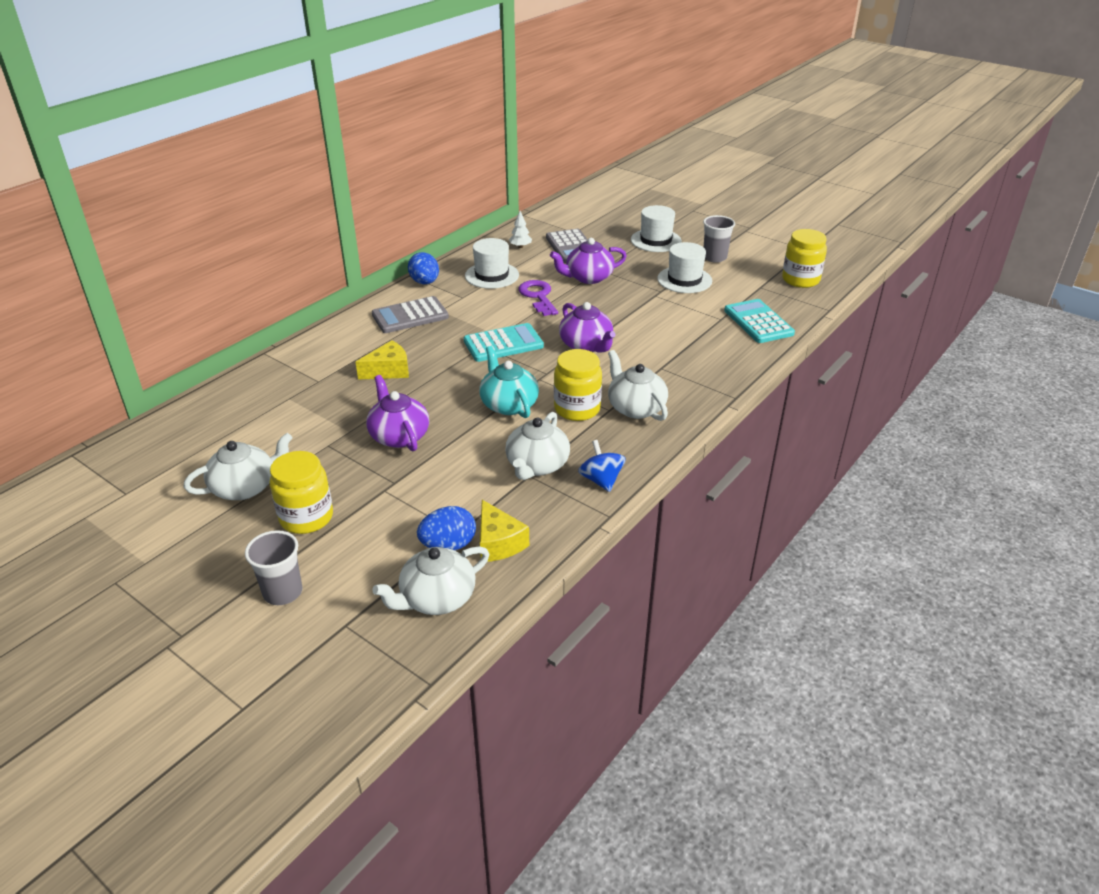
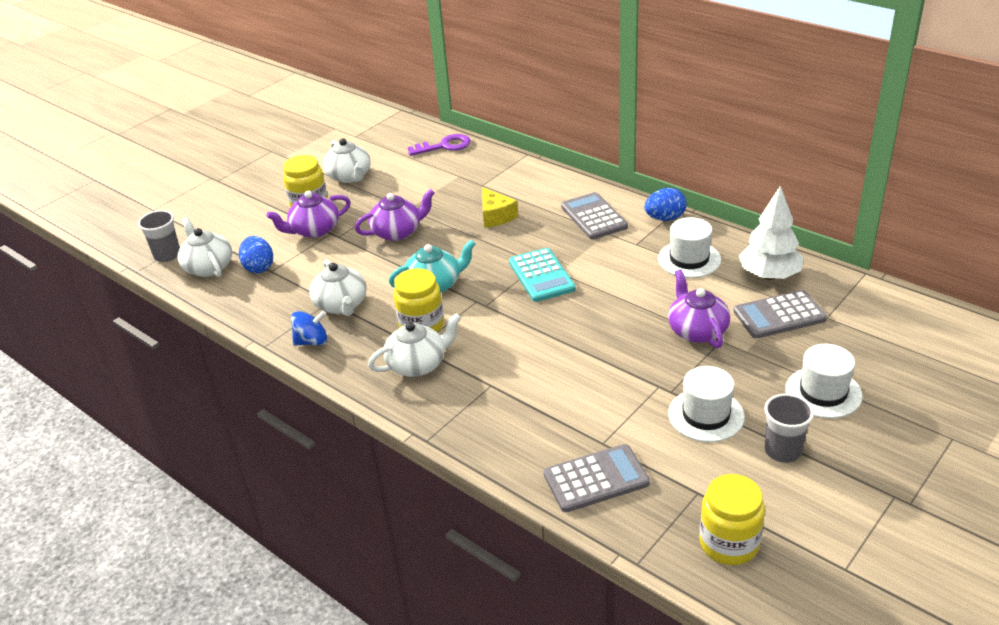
camera: 95 degrees right, 0 degrees up
grey cup [245,530,303,605] -> grey cup moved to [138,210,180,262]
yellow cheese [480,500,529,562] -> none
white teapot [505,412,570,480] -> white teapot turned 135 degrees counterclockwise [309,259,366,316]
white tree [509,211,532,248] -> white tree [739,186,804,280], size x2.16
purple key [519,280,558,316] -> purple key moved to [408,134,471,156]
purple teapot [559,302,615,352] -> purple teapot moved to [266,191,351,238]
turquoise calculator [724,299,795,343] -> grey calculator [544,444,650,512]

